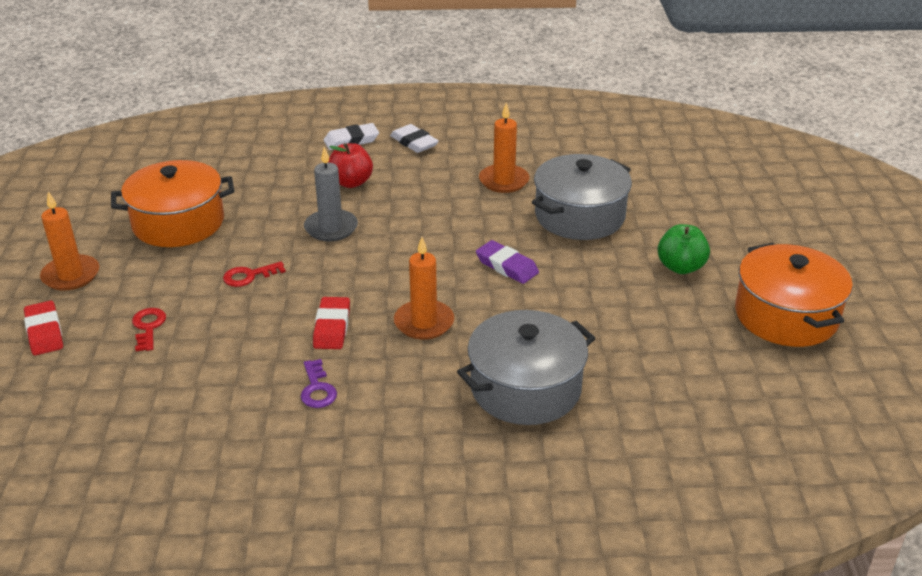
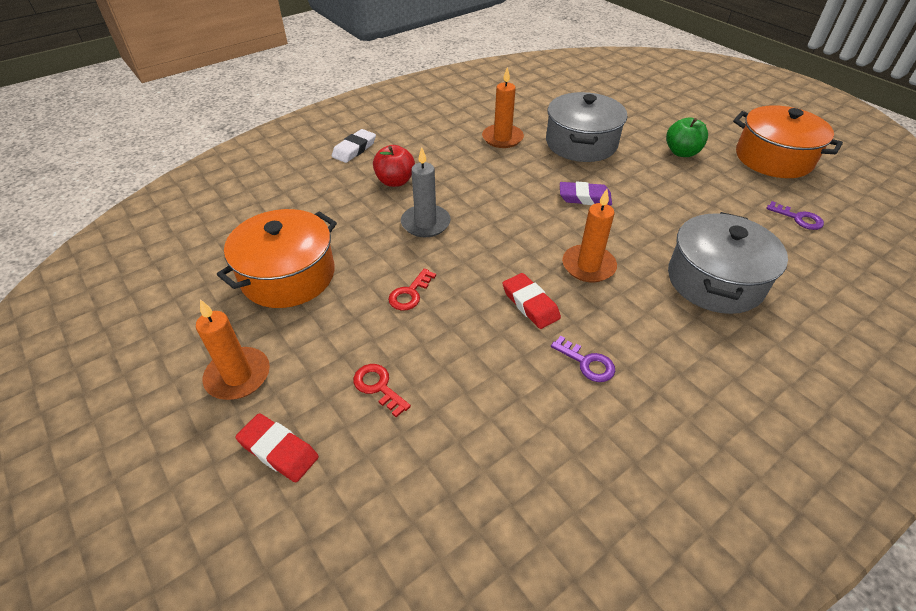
camera: 35 degrees left, 10 degrees up
white eraser [390,124,439,153] -> none
none -> purple key [766,201,824,230]

